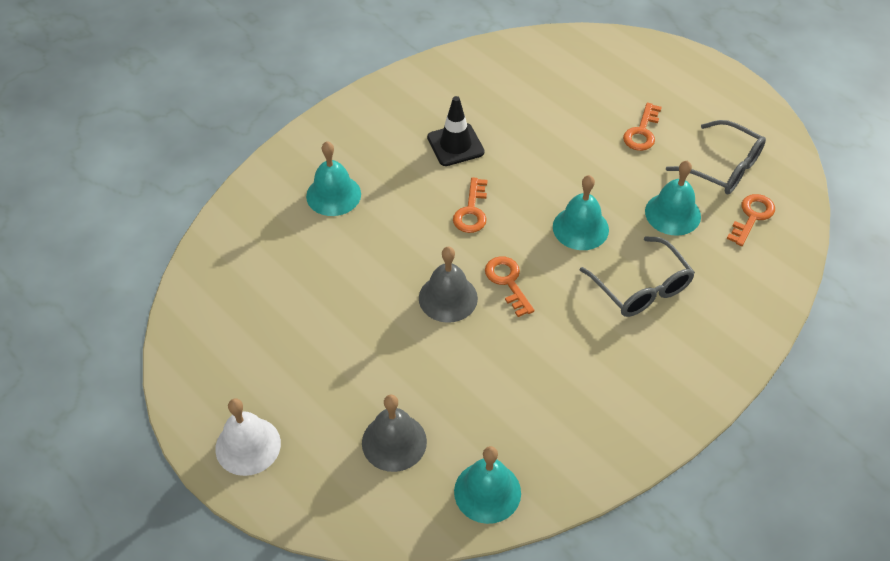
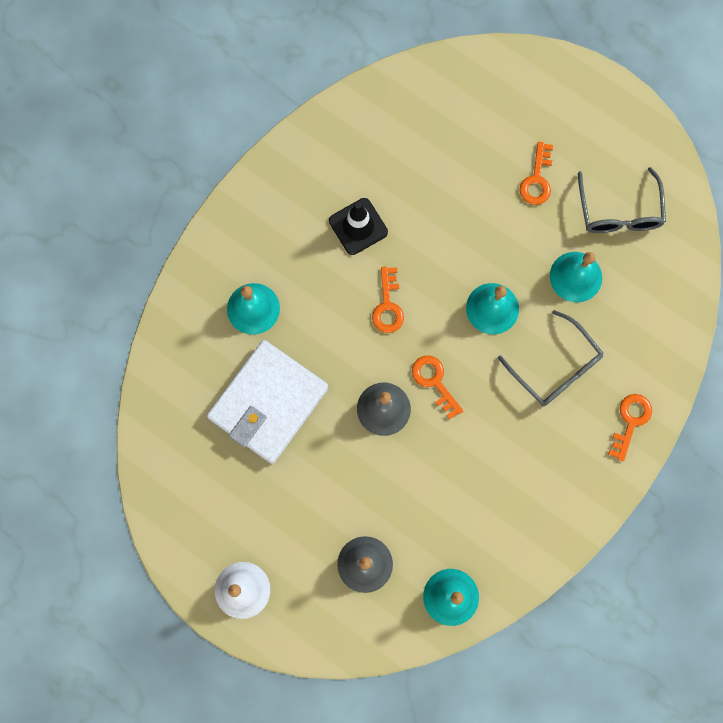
camera: 10 degrees left, 25 degrees up
grey glasses [666,120,766,194] -> grey glasses turned 60 degrees clockwise [578,167,666,233]
orange key [727,194,775,246] -> orange key moved to [608,394,652,461]
none -> white wallet [207,340,328,464]

